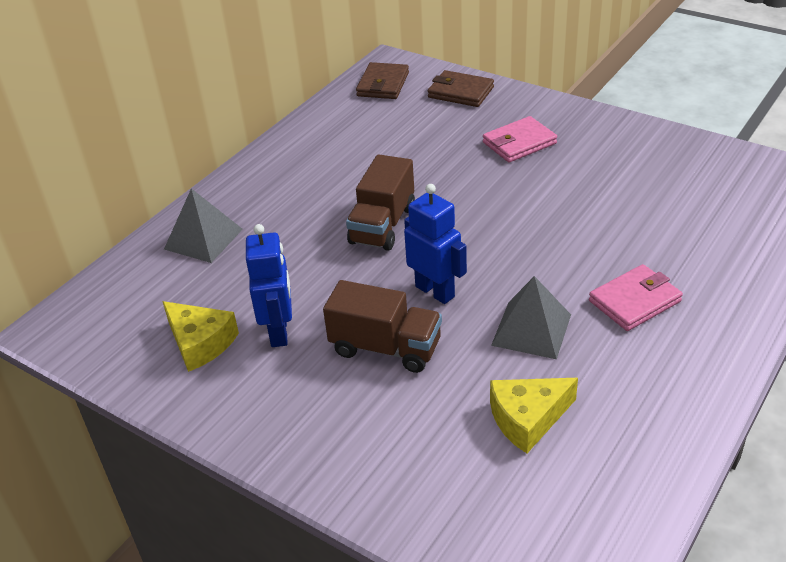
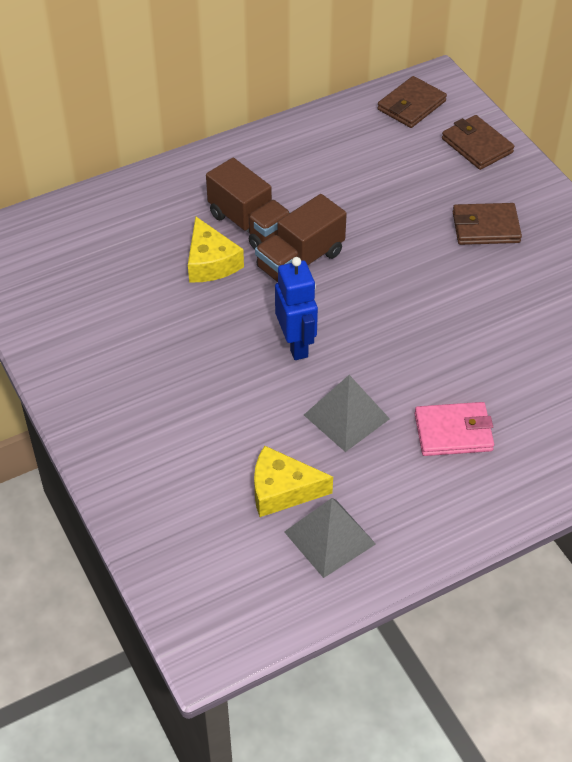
camera: 25 degrees right, 10 degrees up
yellow cheese [162,301,239,372] -> yellow cheese moved to [188,216,244,282]
grey pyramid [164,188,243,263] -> grey pyramid moved to [284,498,376,578]
blue robot [246,224,292,347] -> none
brown truck [323,280,442,373] -> brown truck moved to [206,158,290,250]
pink wallet [483,116,557,162] -> brown wallet [453,203,522,245]

